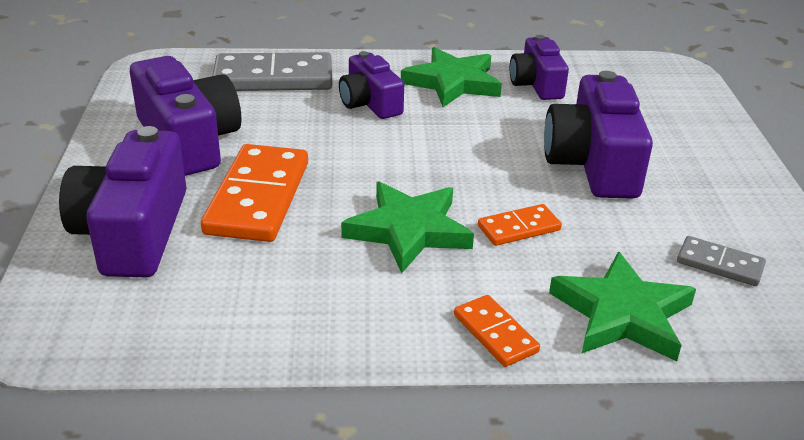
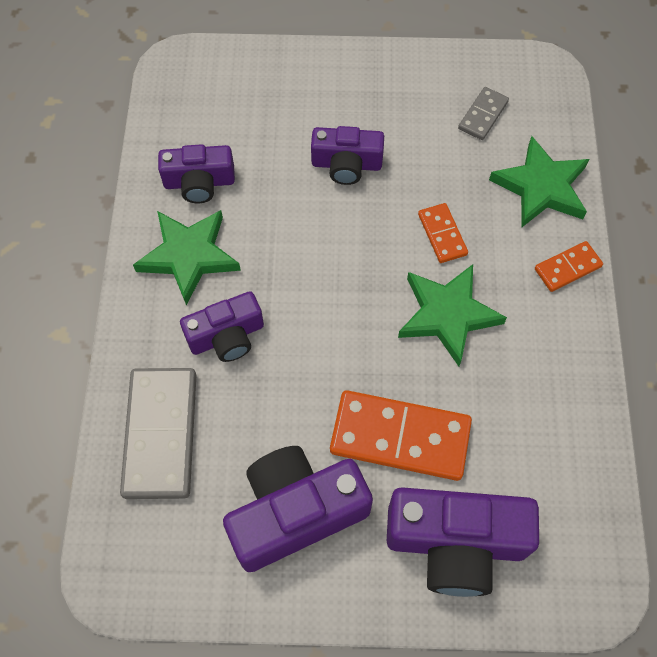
camera: 85 degrees left, 30 degrees up
purple camera [544,71,653,199] -> purple camera [311,126,384,185], size x0.61

